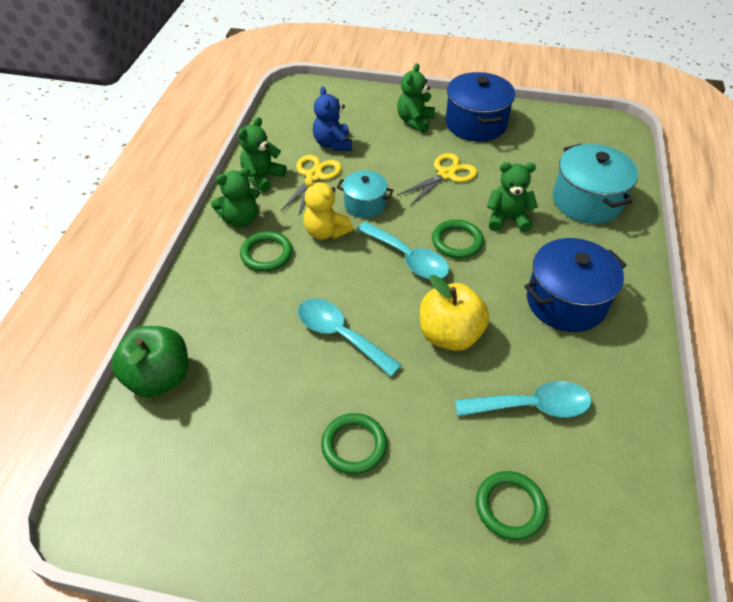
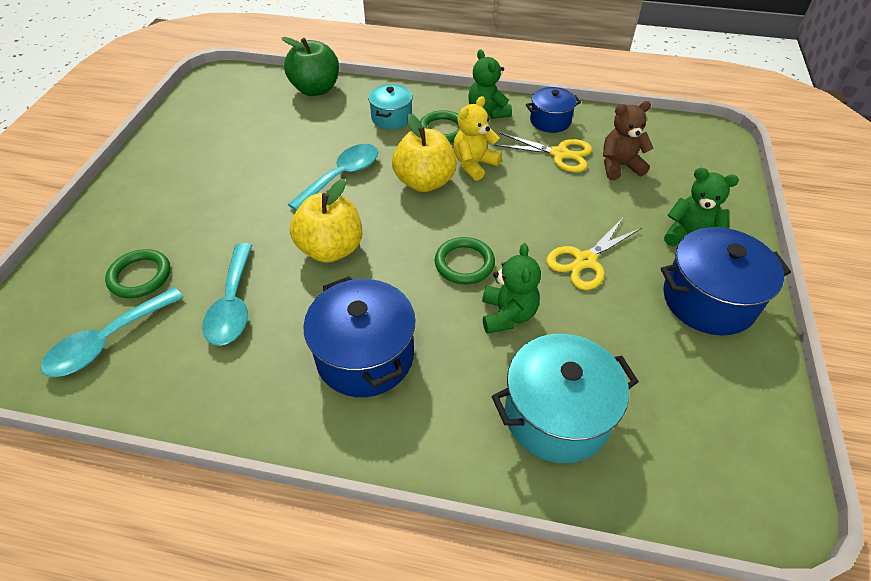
camera: 90 degrees right, 0 degrees up
green teddy bear [238,117,287,192] -> blue pot [526,87,581,133]
blue teddy bear [313,86,352,151] -> brown teddy bear [603,101,653,180]
green ring [321,413,387,475] -> none
turquoise pot [337,171,393,218] -> turquoise pot moved to [368,84,413,129]
turquoise spoon [357,221,449,279] -> turquoise spoon moved to [41,287,184,377]
yellow scissors [397,153,477,206] -> yellow scissors turned 90 degrees clockwise [546,218,642,290]
none -> yellow apple [392,114,456,192]

